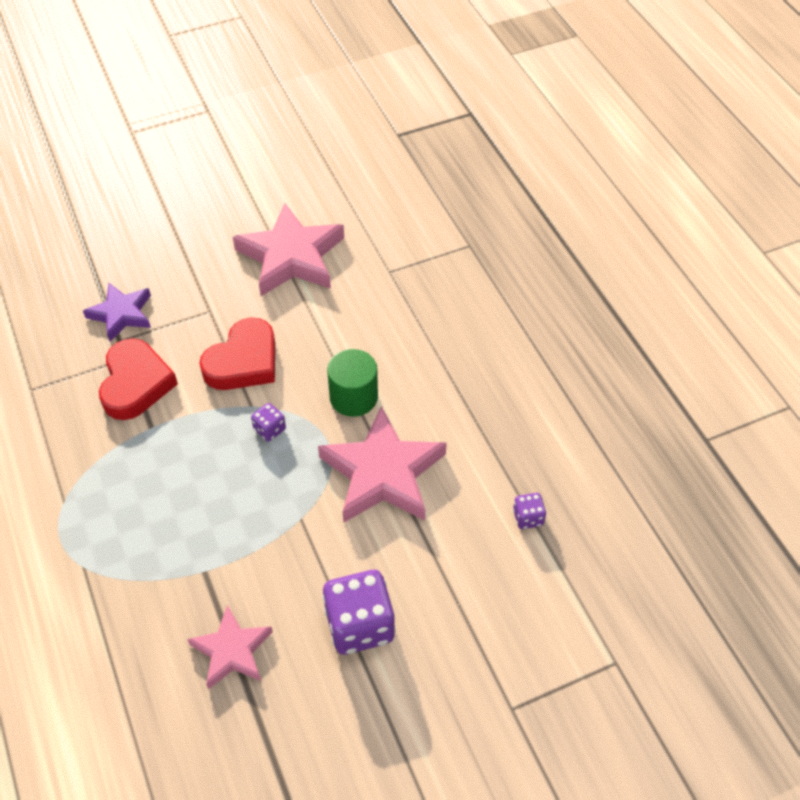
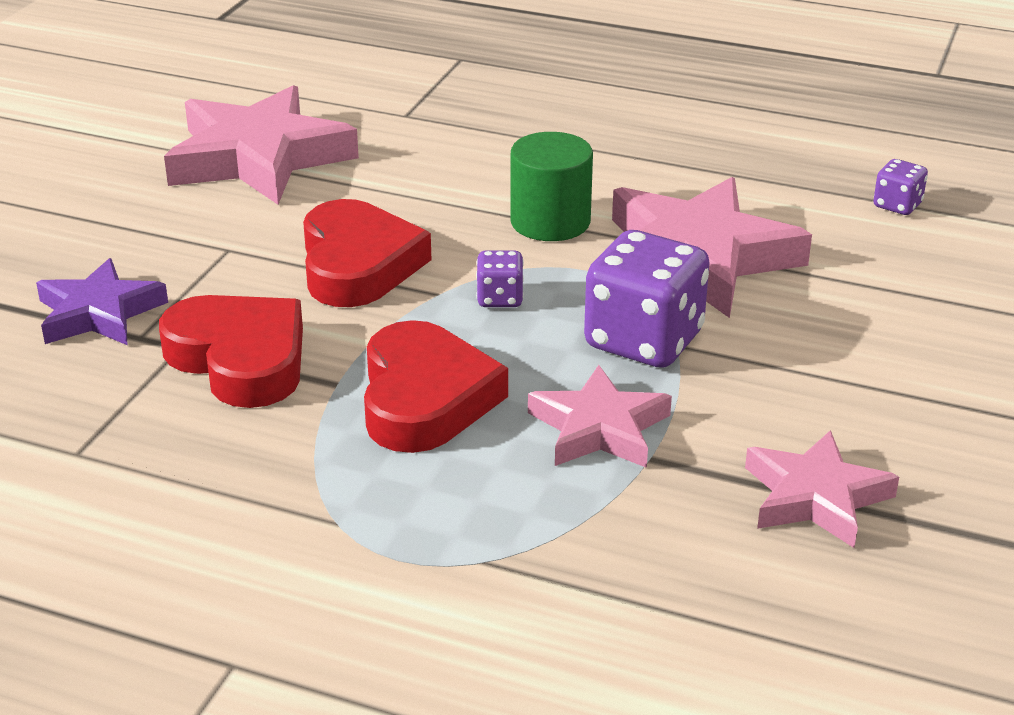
camera: 45 degrees left, 20 degrees down
purple dice [322,570,395,655] -> purple dice moved to [584,230,710,368]
none -> red heart [364,320,508,453]
none -> pink star [528,365,672,468]

